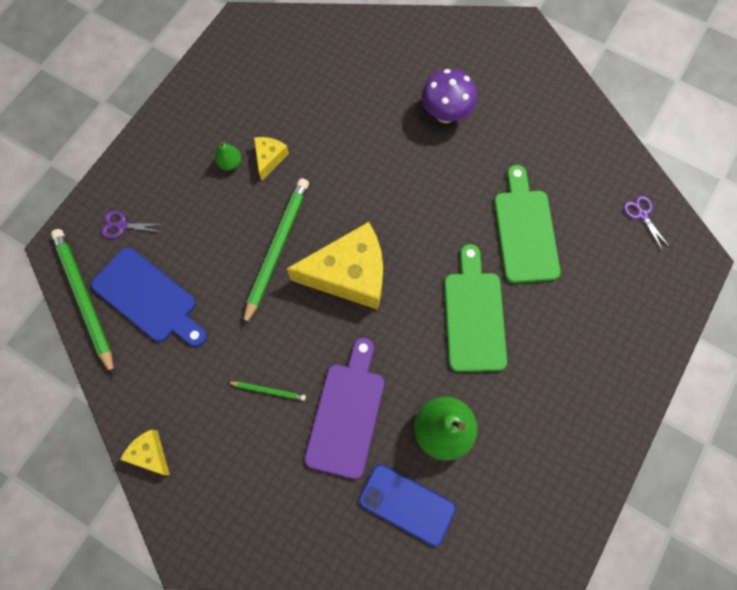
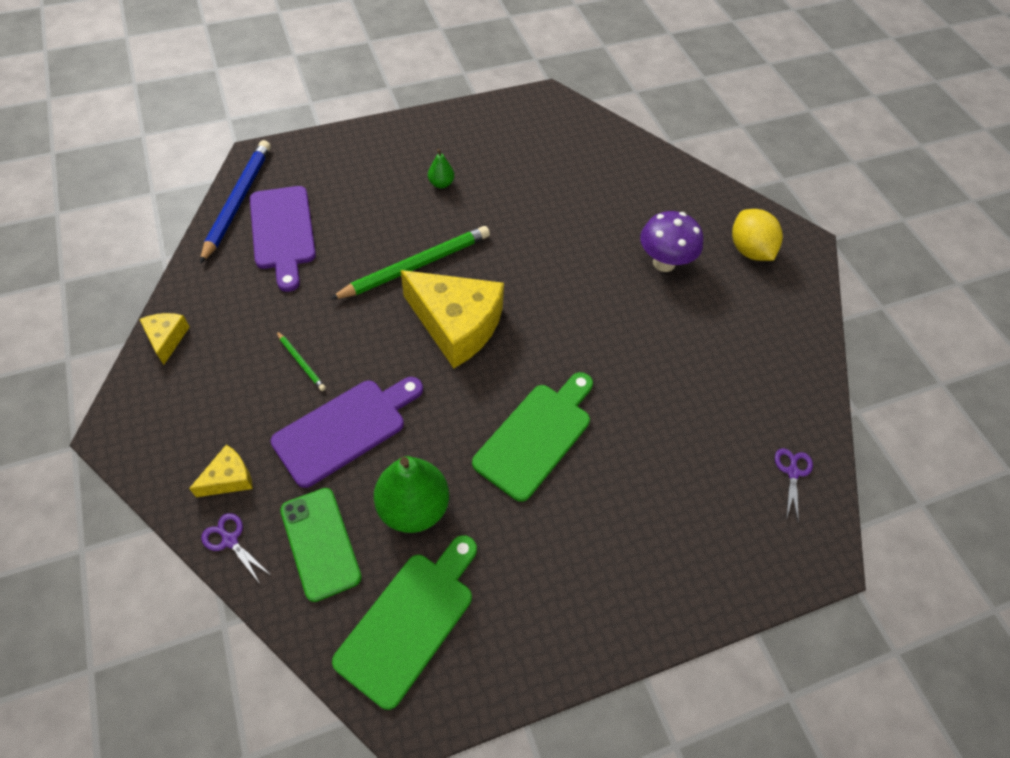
camera: 35 degrees right, 15 degrees down
green pencil [51,229,114,376] -> blue pencil [200,140,271,264]
blue cutting board [91,247,207,347] -> purple cutting board [250,186,316,292]
purple scissors [101,211,163,239] -> purple scissors moved to [201,513,269,584]
yellow cheese [254,137,289,180] -> yellow cheese moved to [189,444,253,497]
blue phone [359,464,456,546] -> green phone [280,488,362,602]
green cutting board [494,165,561,283] -> green cutting board moved to [332,535,477,710]
none -> yellow lemon [732,209,783,261]

